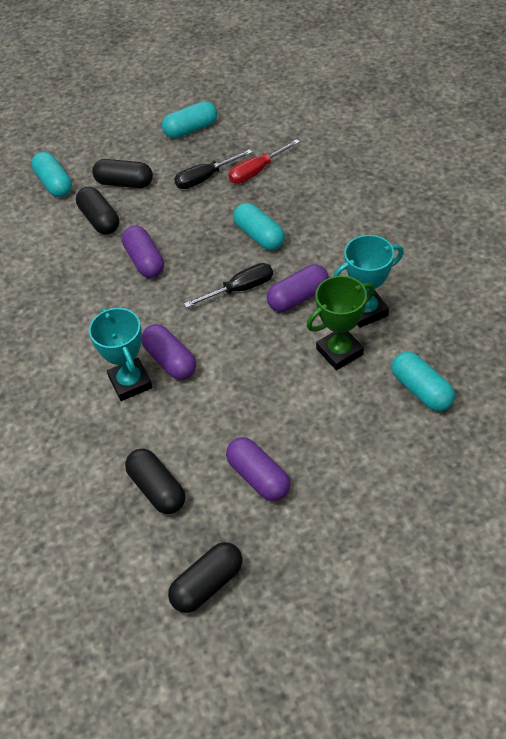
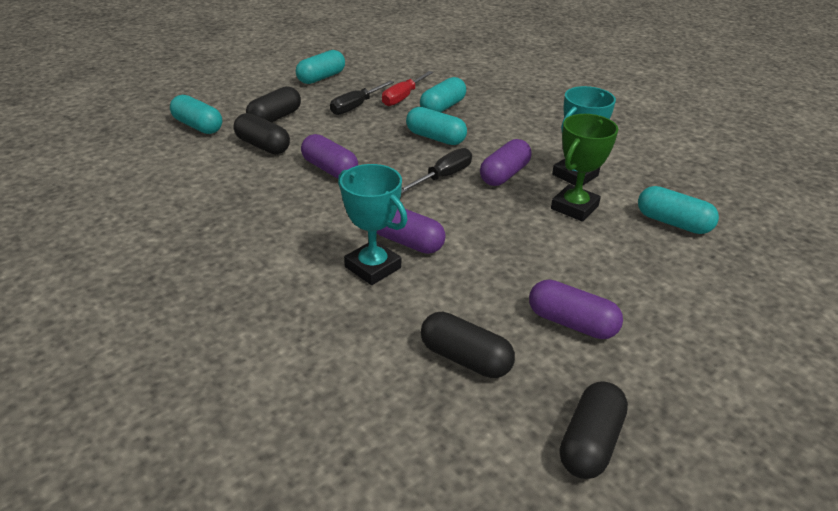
camera: 25 degrees left, 15 degrees down
black capsule [92,159,153,188] -> black capsule turned 45 degrees counterclockwise [246,86,301,122]
none -> turquoise capsule [420,77,466,112]

